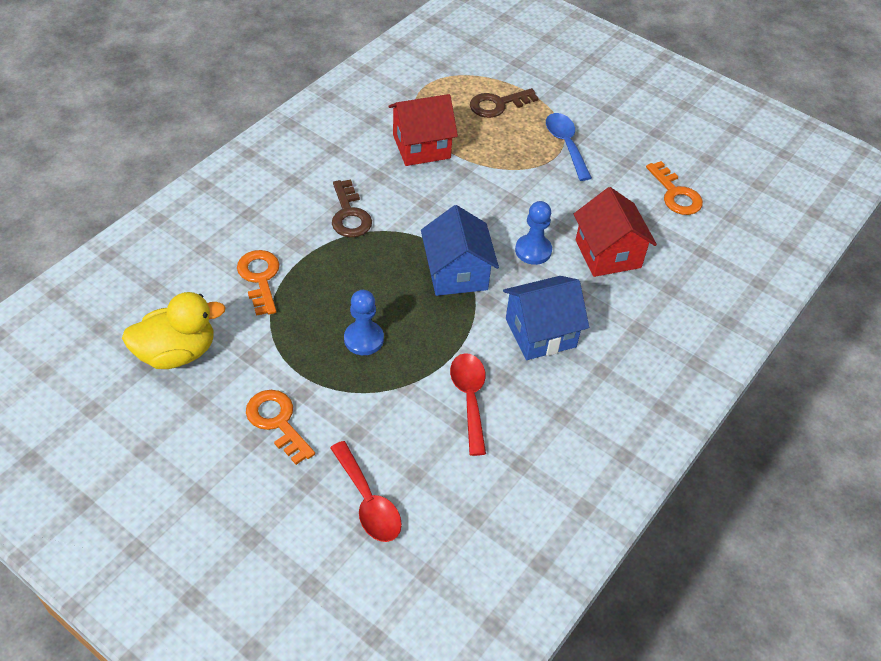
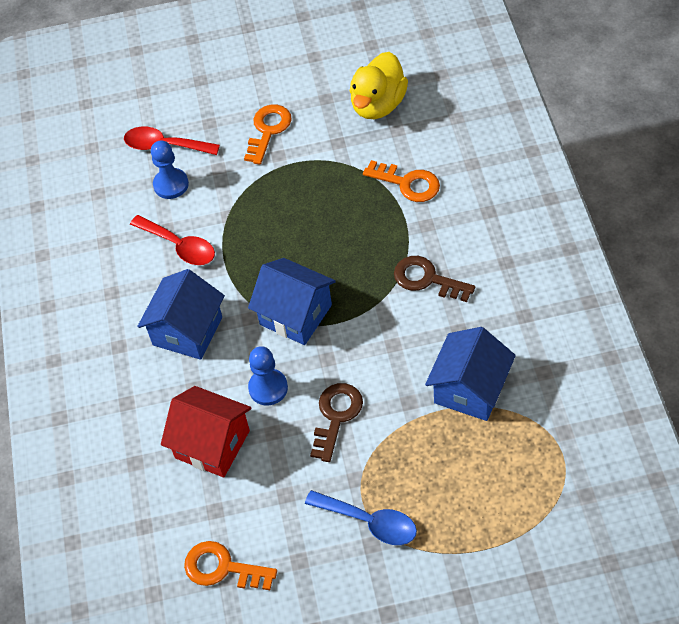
camera: 140 degrees right, 5 degrees up
orange key [246,390,315,465] -> orange key turned 75 degrees counterclockwise [244,105,292,165]
blue pawn [344,290,384,355] -> blue pawn moved to [151,140,189,199]
red house [388,94,458,166] -> blue house [425,327,516,421]
brown key [470,88,539,118] -> brown key moved to [310,383,363,462]

